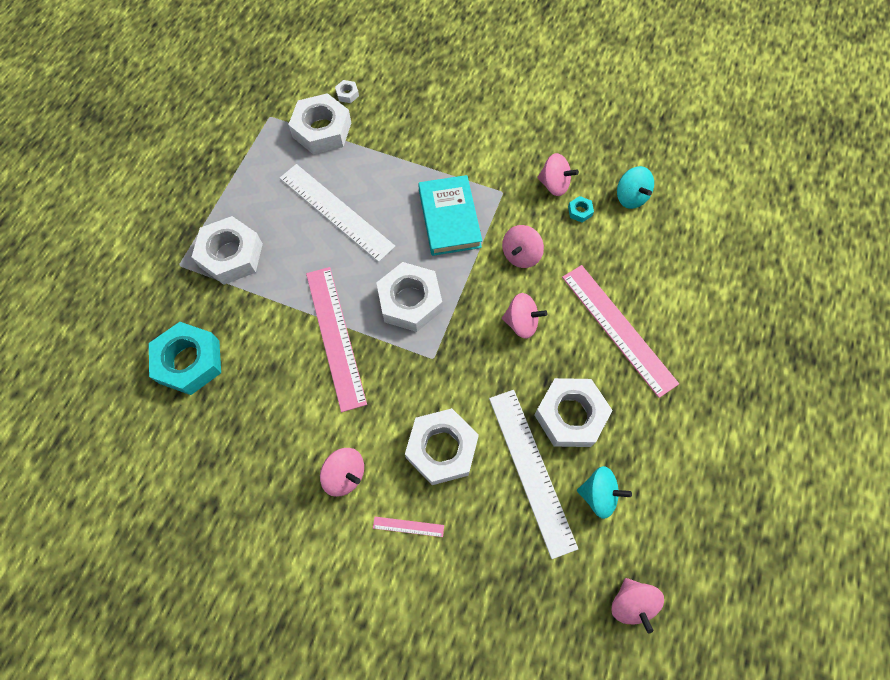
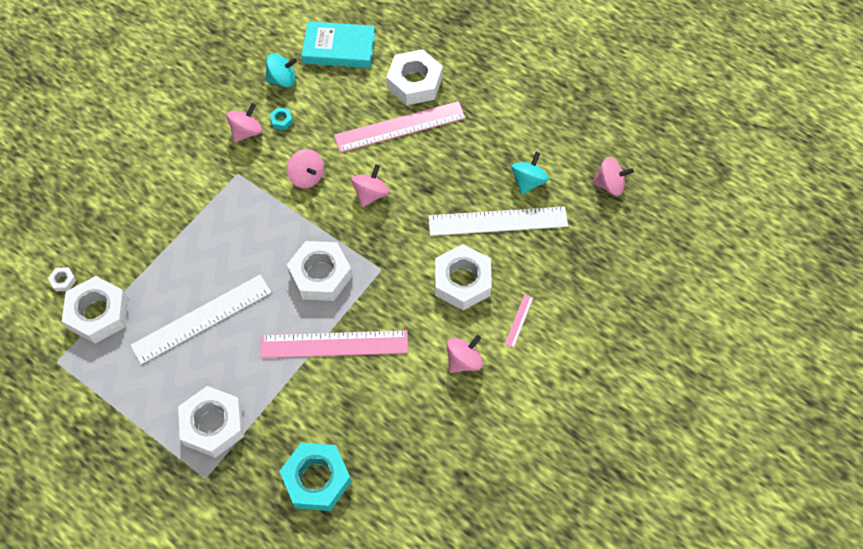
camera: 75 degrees left, 5 degrees down
turquoise book [418,175,482,256] -> turquoise book moved to [301,21,375,68]
white nut [534,378,612,447] -> white nut moved to [386,49,443,105]

